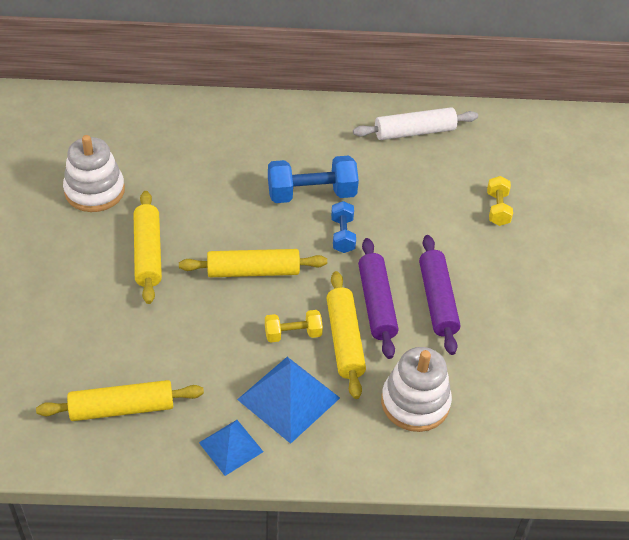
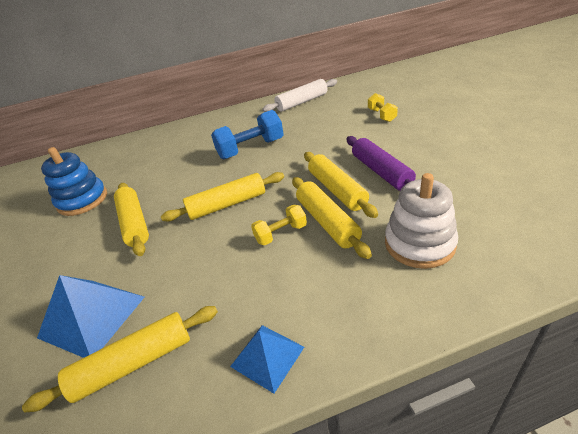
camera: 10 degrees left, 10 degrees down
white stacking toy [63,135,125,212] -> blue stacking toy [41,147,107,216]
blue pyramid [237,357,340,444] -> blue pyramid moved to [37,275,145,358]
blue dumbbell [331,201,356,253] -> none
purple rolling pin [358,238,398,359] -> yellow rolling pin [304,152,378,218]

